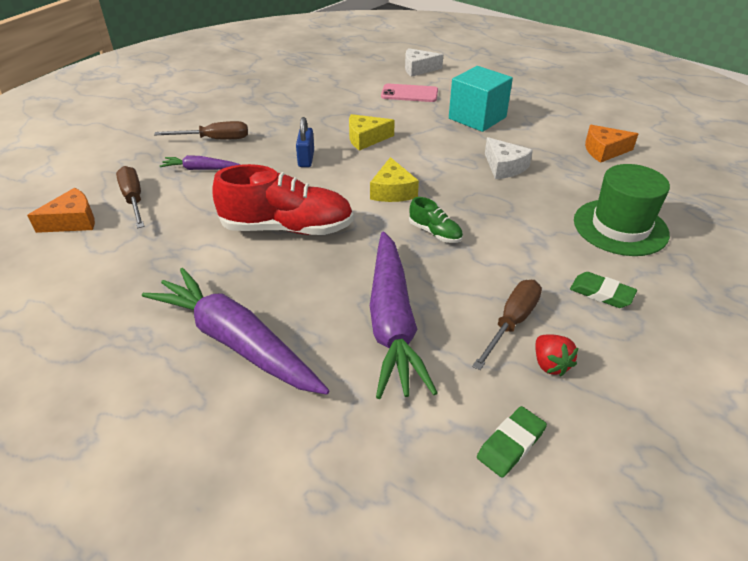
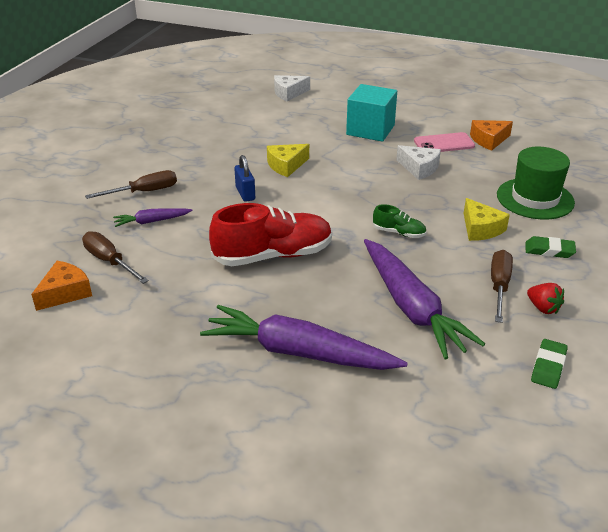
camera: 20 degrees left, 5 degrees down
yellow cheese [370,157,419,202] -> yellow cheese moved to [464,198,510,241]
pink phone [381,84,438,102] -> pink phone moved to [414,132,475,152]

